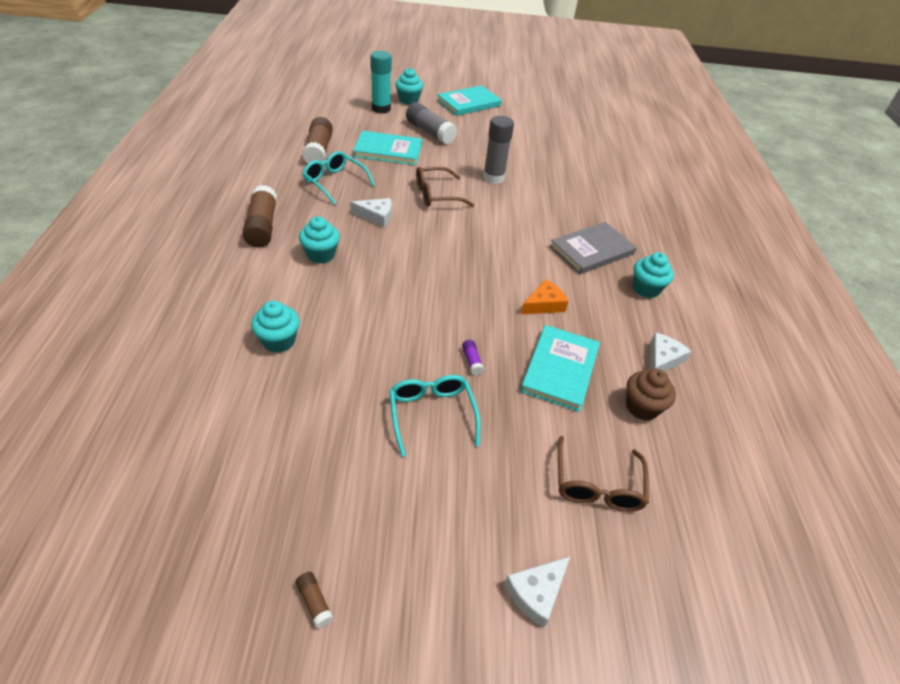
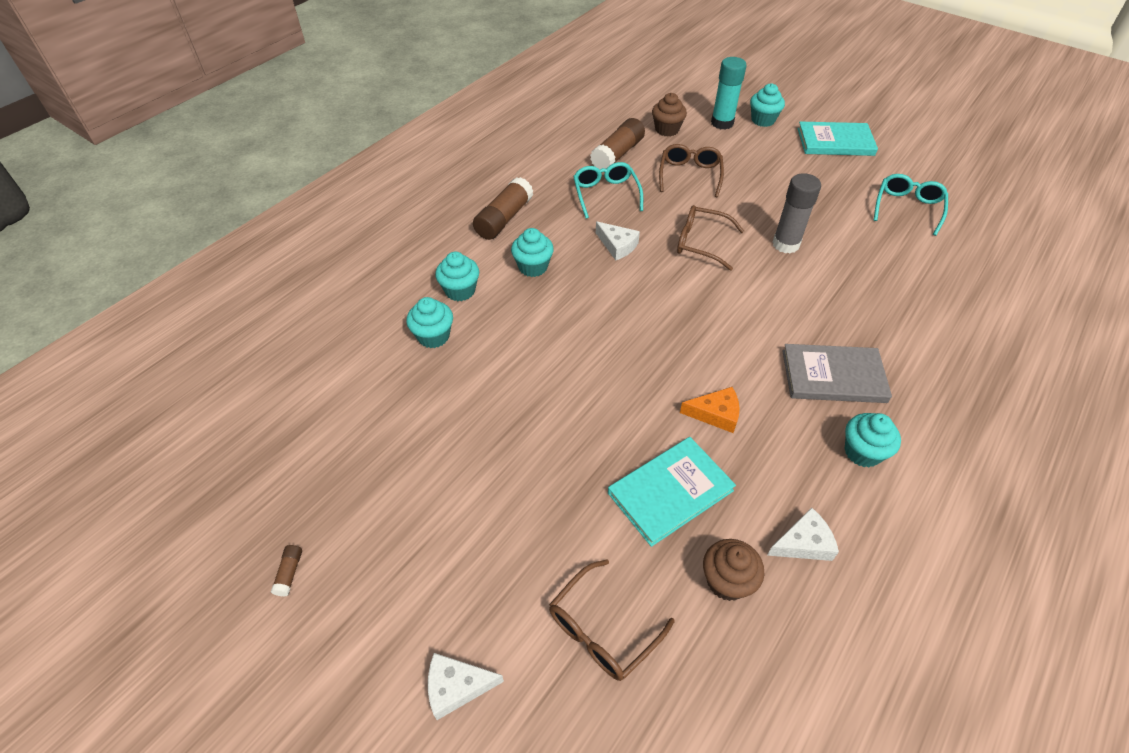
camera: 40 degrees right, 5 degrees up
turquoise book [353,131,422,165] -> brown glasses [659,144,724,197]
turquoise glasses [389,375,481,457] -> turquoise glasses moved to [874,174,948,236]
grey glue stick [406,103,457,144] -> none
purple glue stick [462,340,484,375] -> none
none -> turquoise cupcake [435,252,479,301]
none -> brown cupcake [652,93,687,137]

